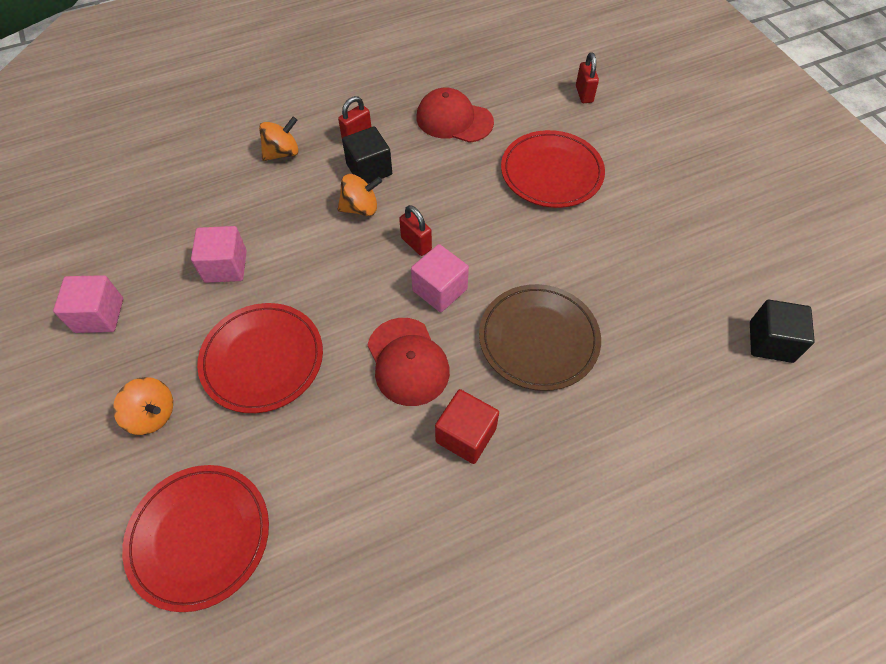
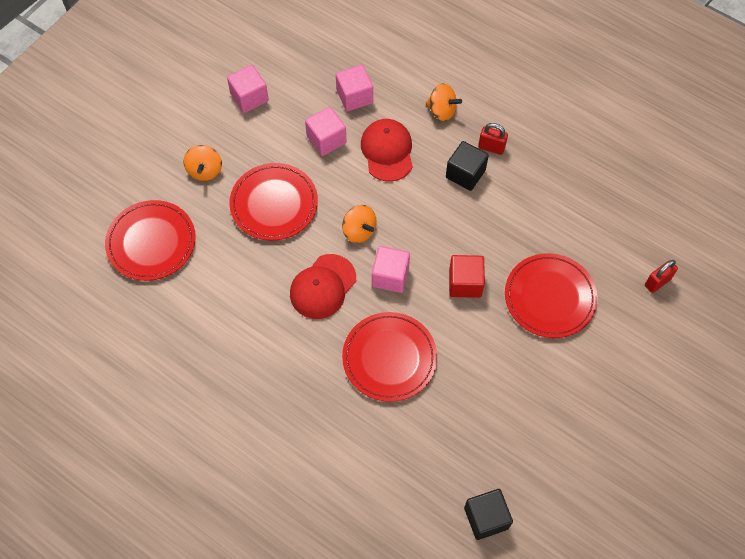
camera: 60 degrees right, 5 degrees up
orange spinning top [338,174,382,216] -> orange spinning top moved to [342,205,377,243]
red padlock [399,205,432,256] -> none
red cap [416,88,494,143] -> red cap moved to [361,119,413,182]
red cube [435,389,499,464] -> red cube moved to [449,255,485,298]
brown plate [479,284,601,391] -> red plate [342,312,437,402]
none -> pink cube [336,65,373,111]

